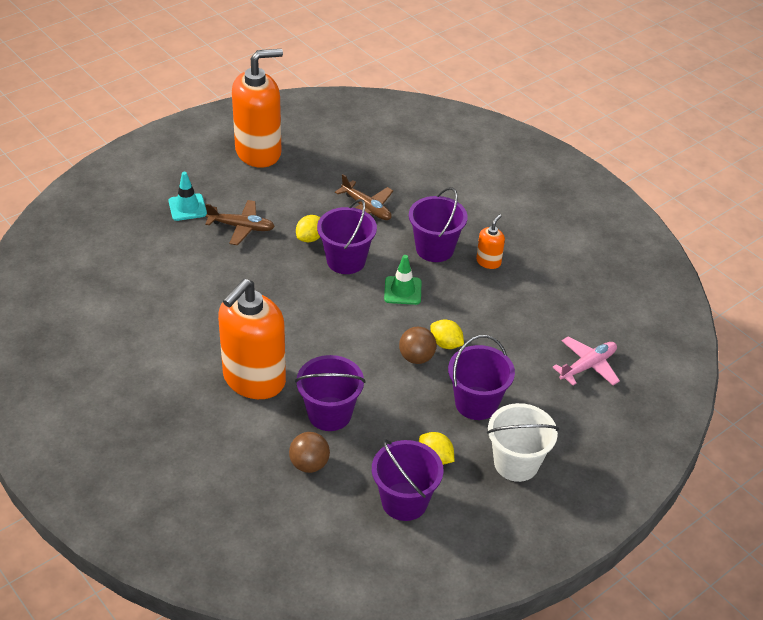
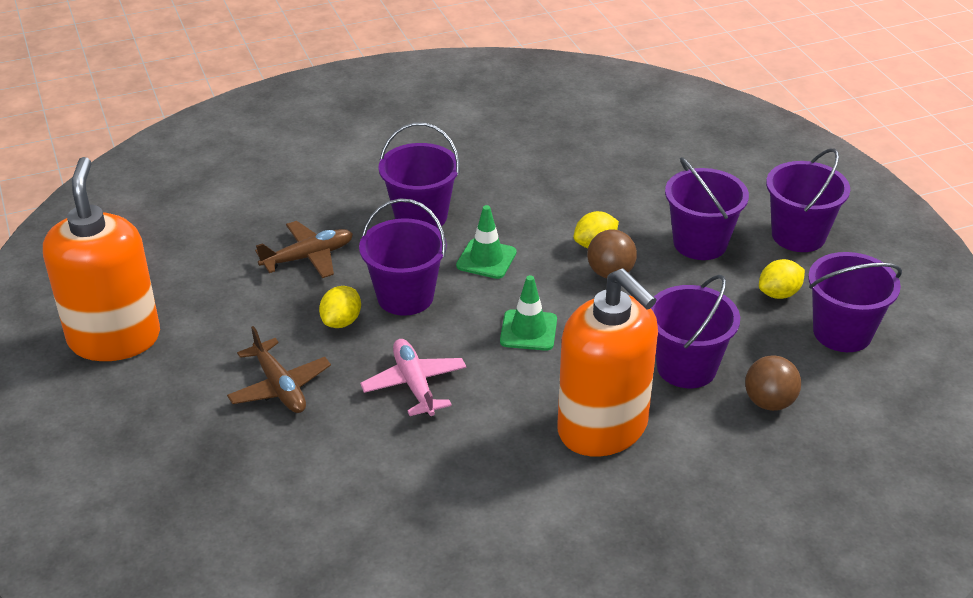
camera: 70 degrees left, 5 degrees down
turquoise traffic cone [169,172,207,221] -> none
brown plane [205,200,275,245] -> brown plane turned 120 degrees clockwise [227,326,331,413]
yellow lemon [296,215,320,242] -> yellow lemon turned 60 degrees clockwise [319,286,361,328]
orange soap dispenser [476,214,505,269] -> none
white bucket [487,403,559,482] -> purple bucket [766,148,850,252]
pink plane [553,336,620,385] -> pink plane moved to [360,339,466,416]
none -> green traffic cone [500,275,557,351]

